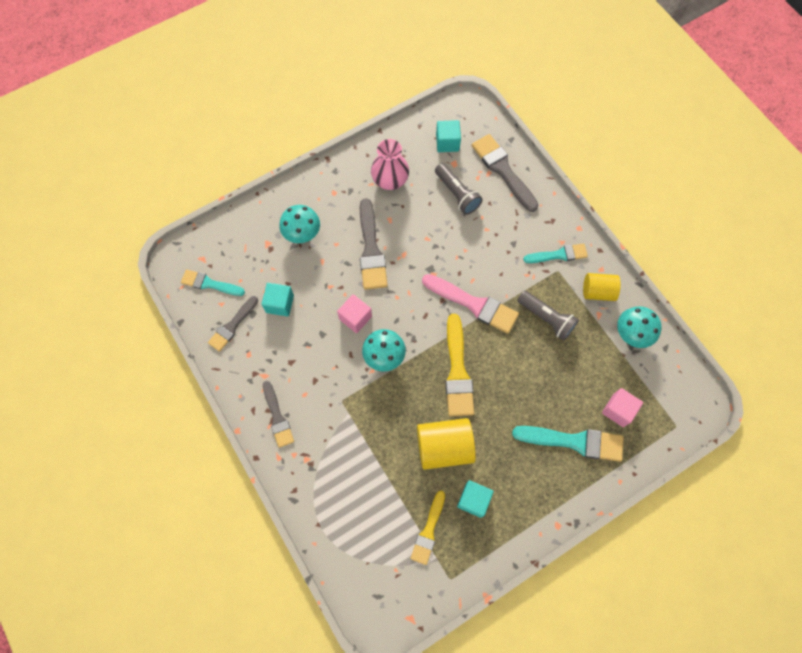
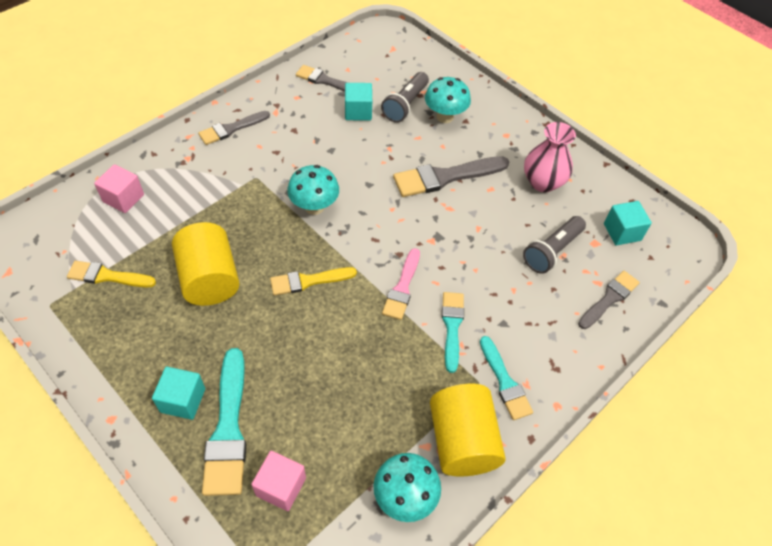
camera: 75 degrees right, 15 degrees down
turquoise brush [181,270,245,296] -> turquoise brush moved to [442,292,464,373]
pink cube [337,294,372,333] -> pink cube moved to [94,164,144,213]
pink brush [422,274,519,334] -> pink brush [382,248,420,320], size x0.64
yellow brush [445,314,474,416] -> yellow brush [270,267,357,296], size x0.64
turquoise cube [457,480,494,518] -> turquoise cube moved to [152,367,205,420]
grey brush [472,134,538,212] -> grey brush [578,271,640,329], size x0.64
grey flashlight [517,291,579,340] -> grey flashlight moved to [381,72,429,123]
yellow cylinder [583,273,621,301] -> yellow cylinder [430,384,506,477], size x1.57

